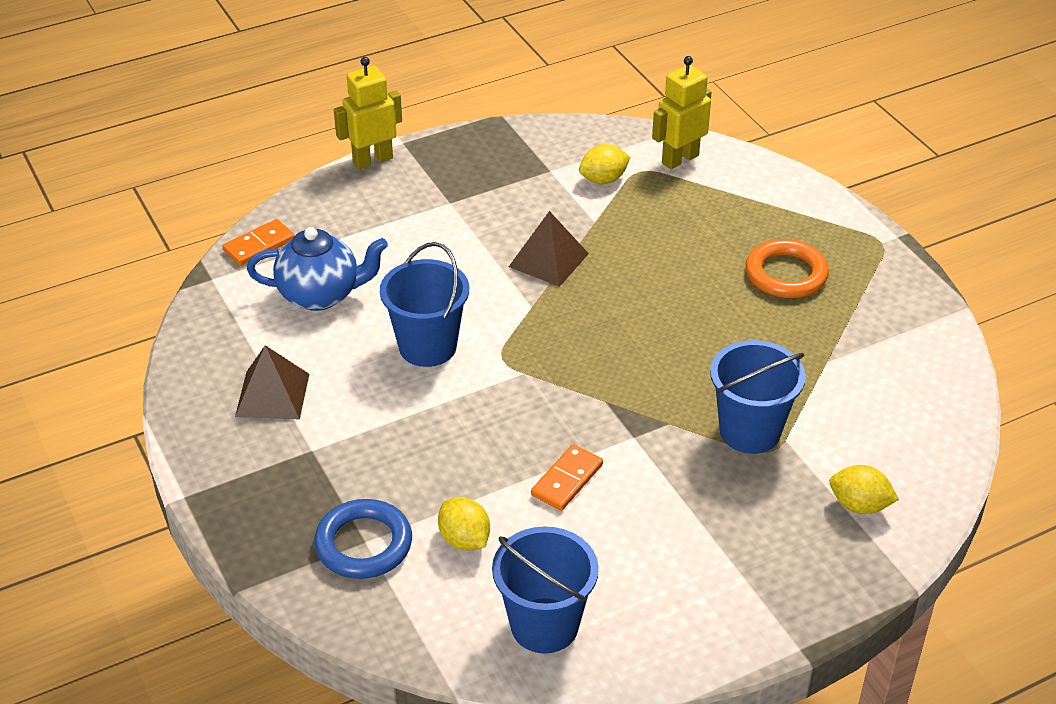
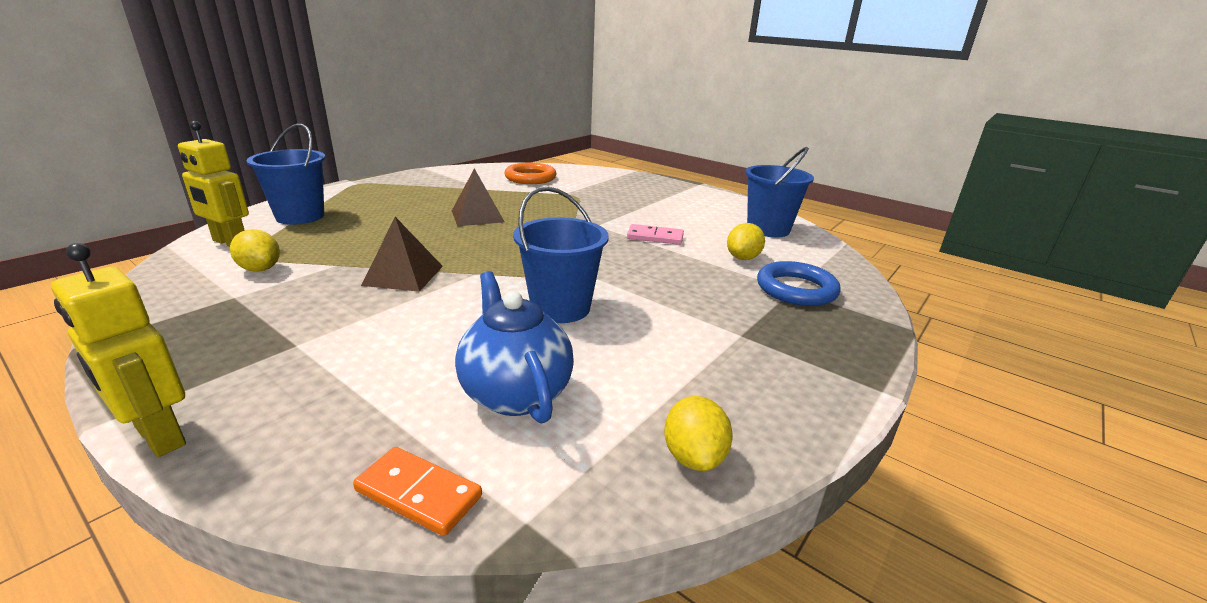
camera: 115 degrees left, 15 degrees down
brown pyramid [235,345,309,420] -> brown pyramid moved to [452,168,505,226]
orange domino [531,444,603,510] -> pink domino [627,224,684,245]
blue bucket [710,340,806,454] -> blue bucket moved to [246,124,325,225]
orange ring [746,239,829,298] -> orange ring moved to [504,162,557,184]
yellow lemon [829,465,899,514] -> yellow lemon moved to [664,396,733,471]

